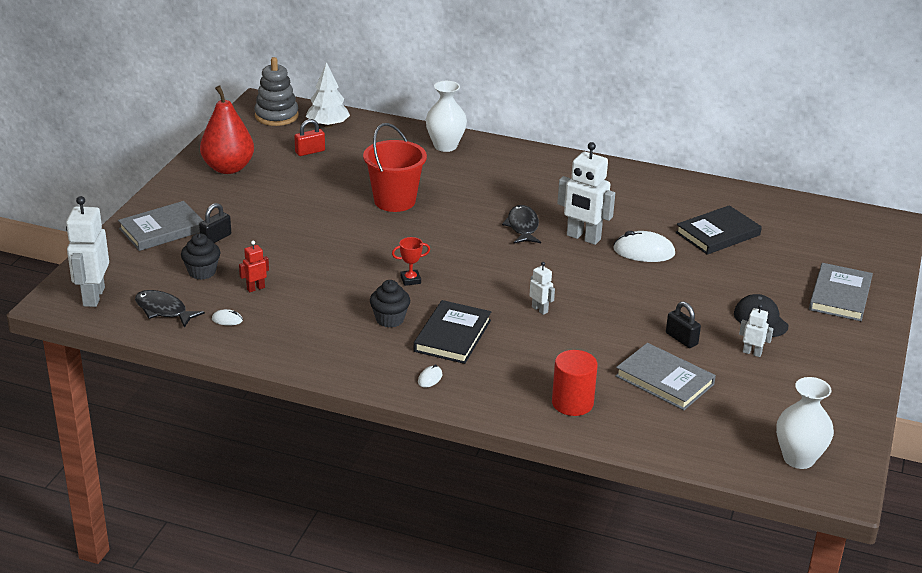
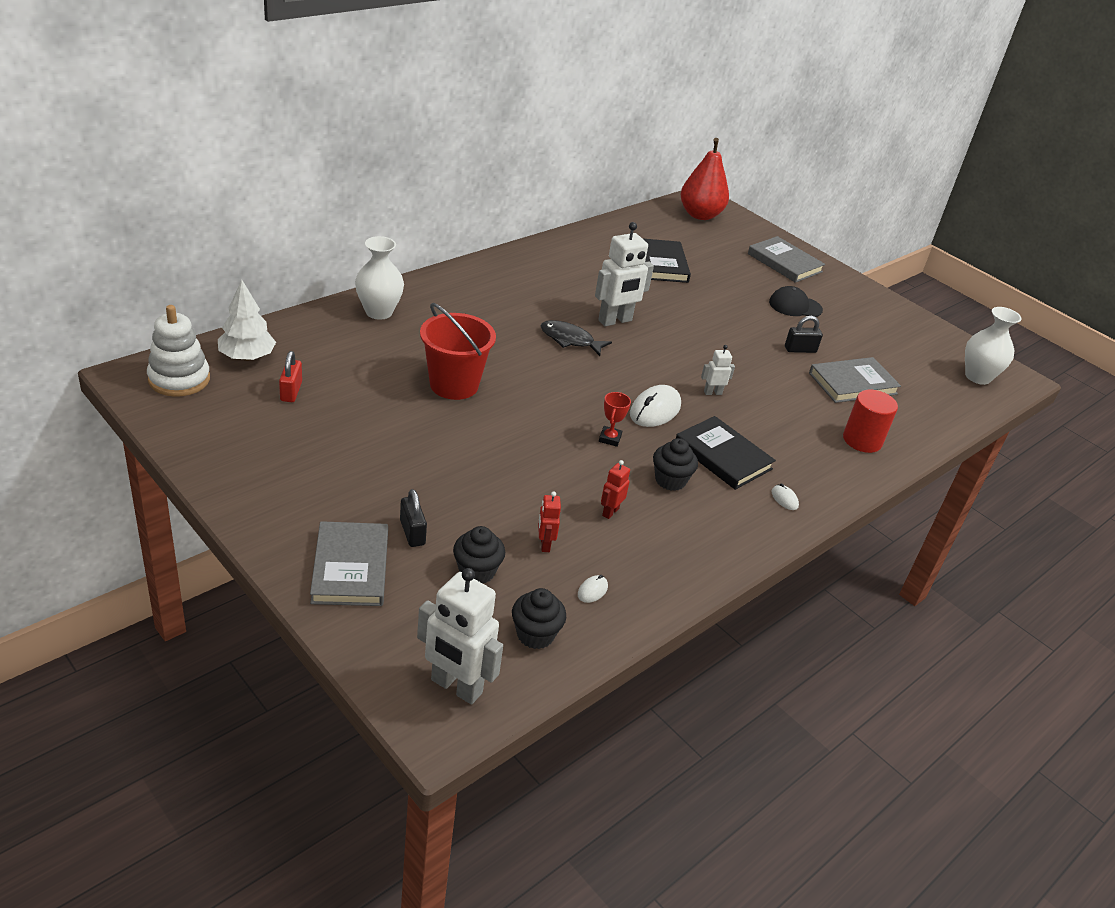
camera: 65 degrees left, 5 degrees up
black fish [135,290,205,328] -> black cupcake [512,588,566,649]
red pear [200,86,254,174] -> red pear moved to [680,138,729,220]
grey stacking toy [254,57,299,126] -> white stacking toy [147,305,210,397]
white mouse [613,231,675,262] -> white mouse moved to [630,385,681,427]
white robot [739,304,773,357] -> none
none -> red robot [601,460,630,519]

